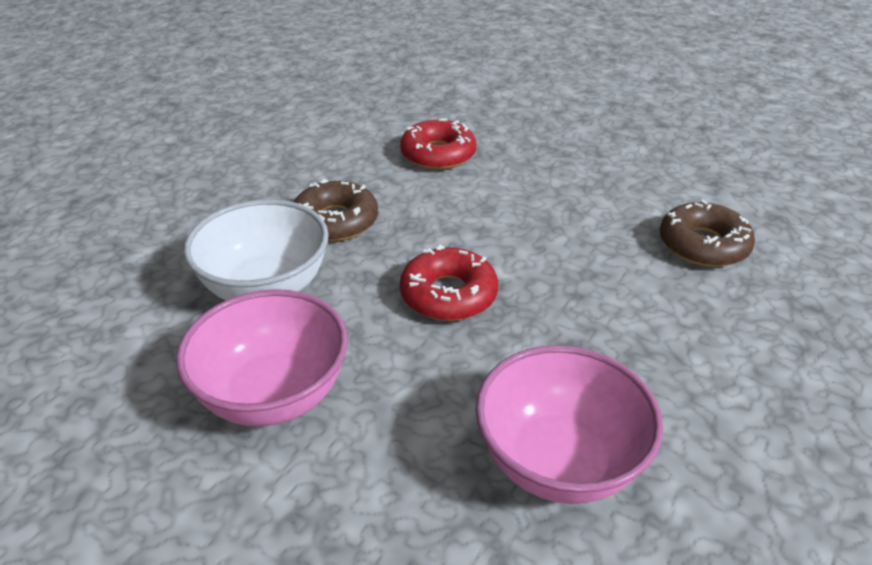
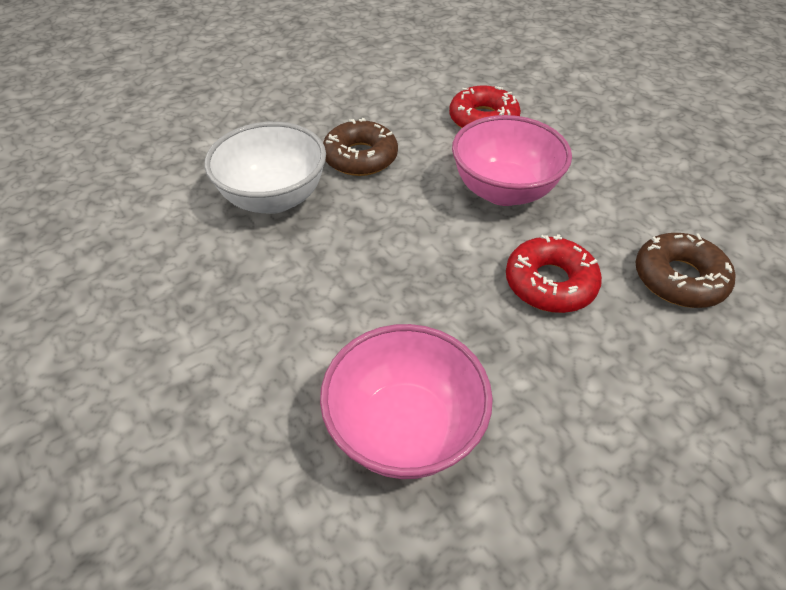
camera: 25 degrees right, 10 degrees up
pink bowl [176,289,348,426] -> pink bowl moved to [452,115,572,206]
red donut [400,245,498,321] -> red donut moved to [506,234,602,313]

